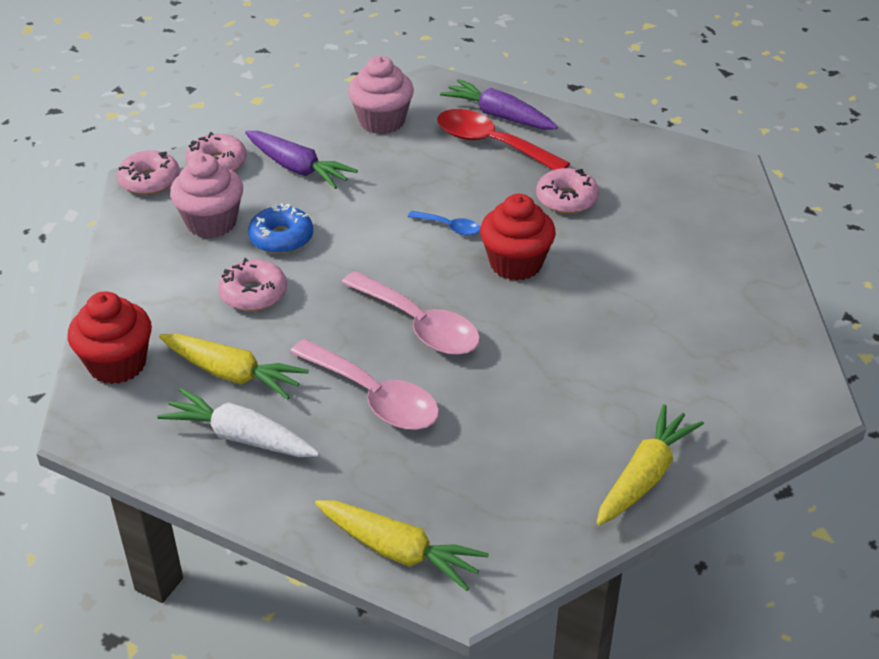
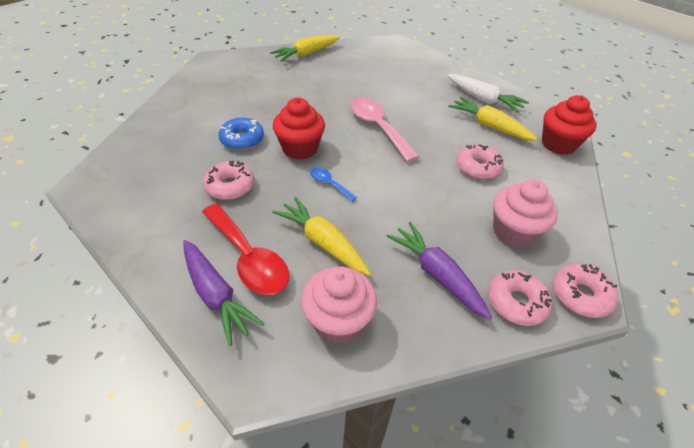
camera: 165 degrees left, 5 degrees up
blue donut [248,203,313,254] -> blue donut moved to [218,117,264,150]
pink spoon [290,339,439,430] -> none
yellow carrot [315,500,489,591] -> yellow carrot moved to [272,197,371,276]

